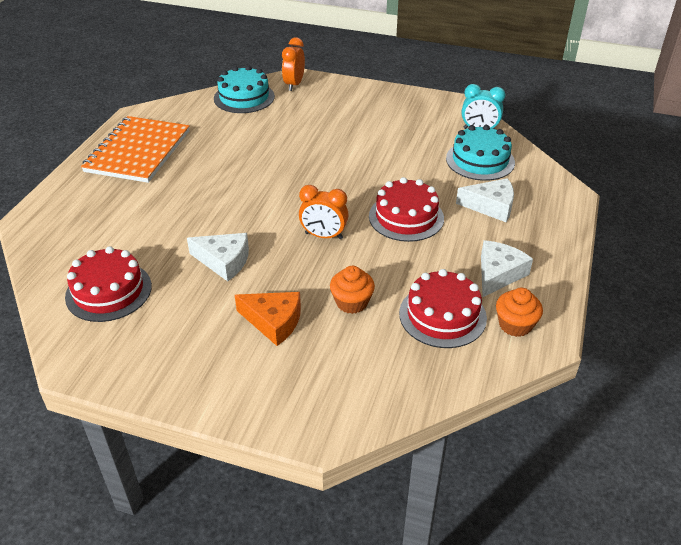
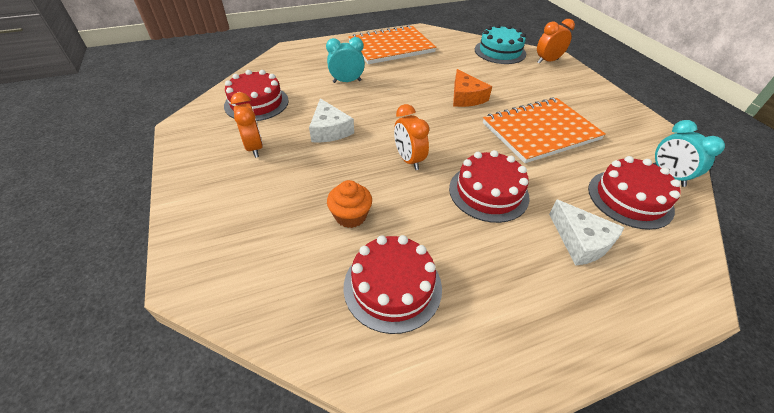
camera: 50 degrees right, 5 degrees up
orange cheese [235,292,301,346] -> orange cheese moved to [453,69,492,107]
turquoise cake [446,125,515,181] -> red cake [588,156,681,230]
white cheese [481,240,533,297] -> none
orange cupcake [496,288,543,337] -> none
none -> orange clock [231,92,263,158]
none -> turquoise clock [326,37,365,83]
none -> orange notebook [483,98,606,163]

